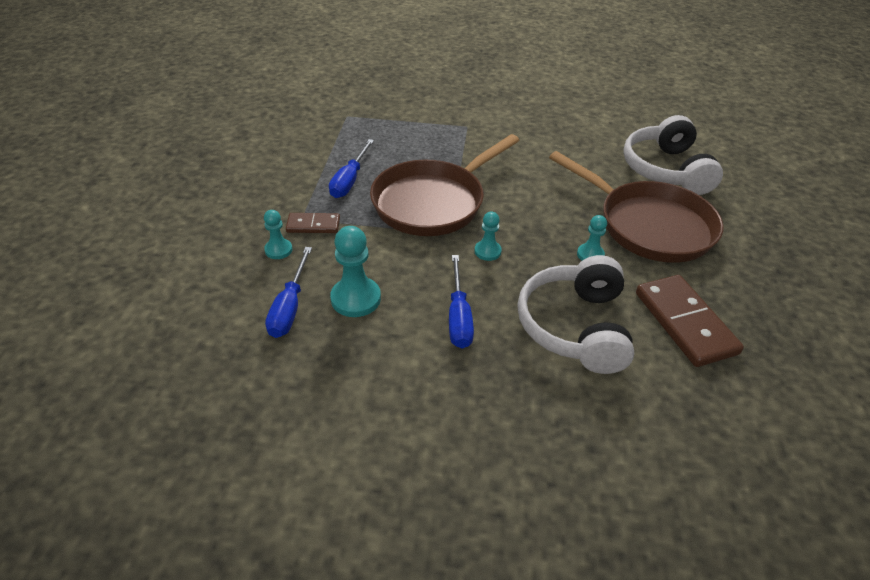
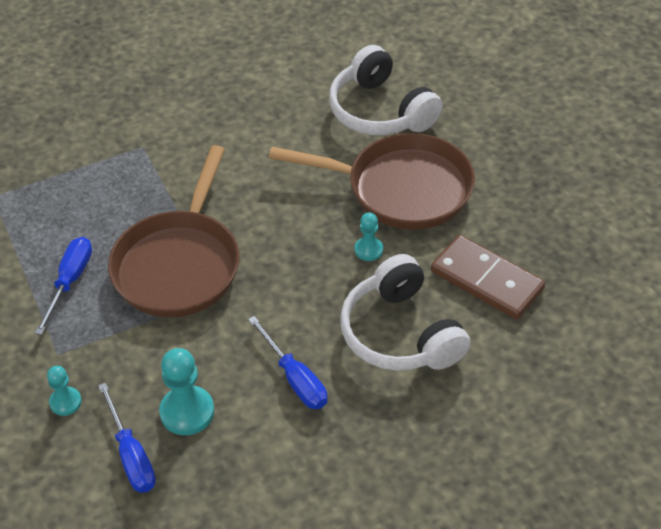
camera: 30 degrees left, 5 degrees up
brown domino [286,213,340,233] -> none
blue screwdriver [329,139,374,198] -> blue screwdriver turned 150 degrees counterclockwise [35,237,92,335]
turquoise pawn [474,212,502,261] -> none

